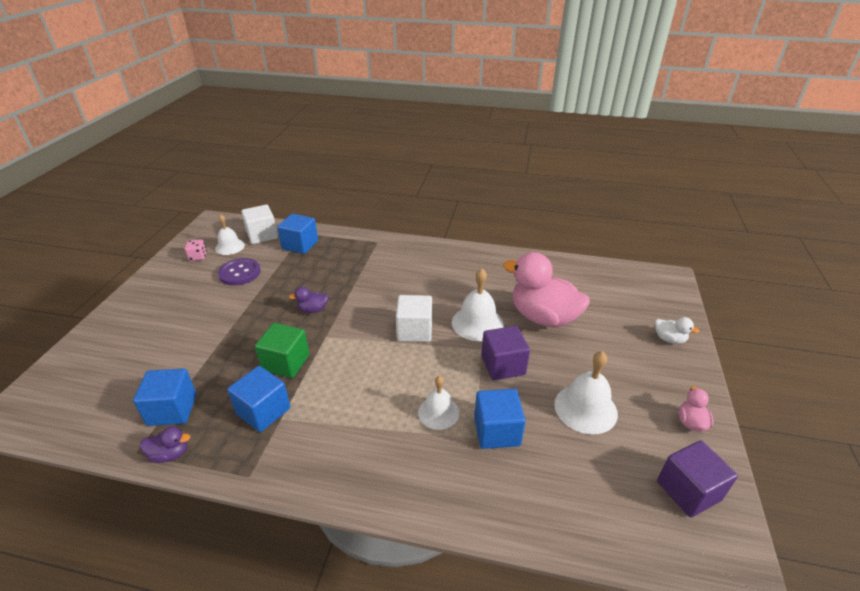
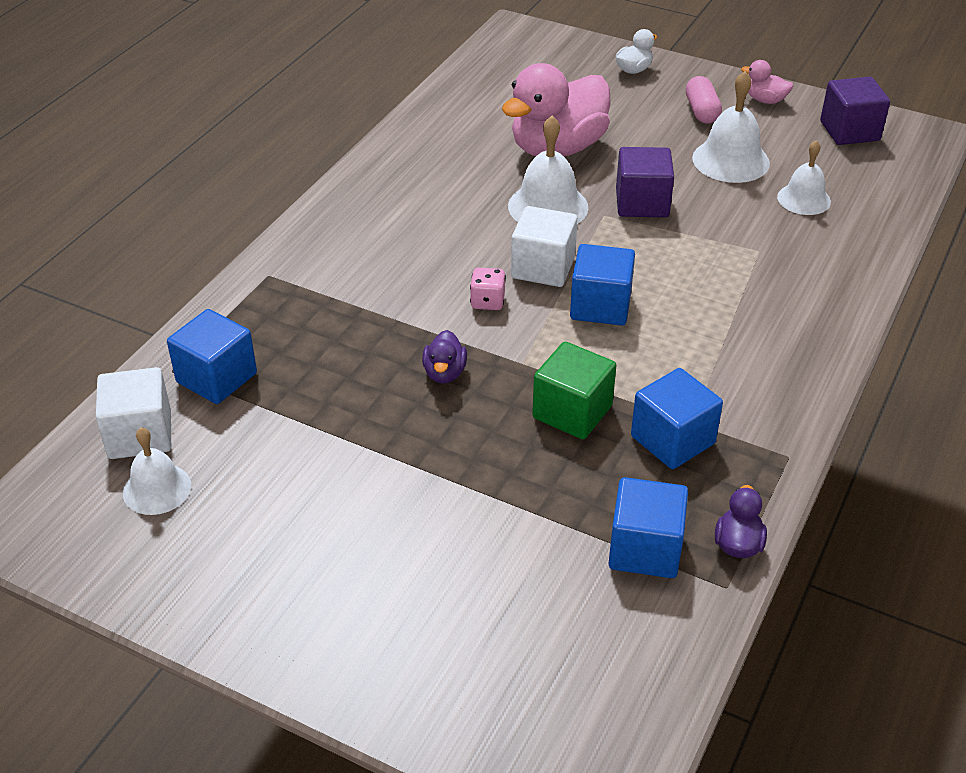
camera: 75 degrees left, 5 degrees up
pink dice [185,239,207,261] -> pink dice moved to [470,268,506,310]
purple button [218,258,261,286] -> none
white bell [418,376,459,430] -> white bell moved to [777,140,831,215]
blue cube [474,389,526,449] -> blue cube moved to [570,244,635,326]
none -> pink capsule [686,76,722,124]

